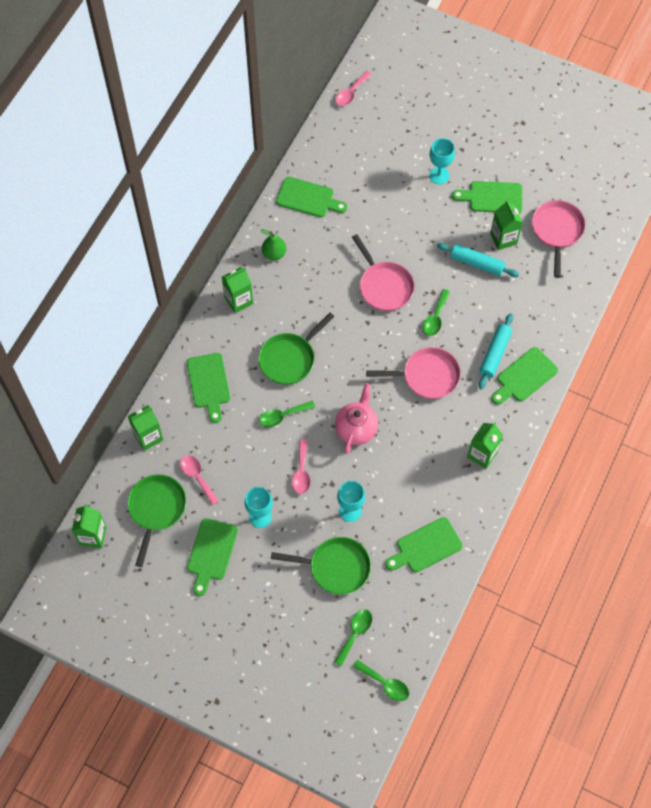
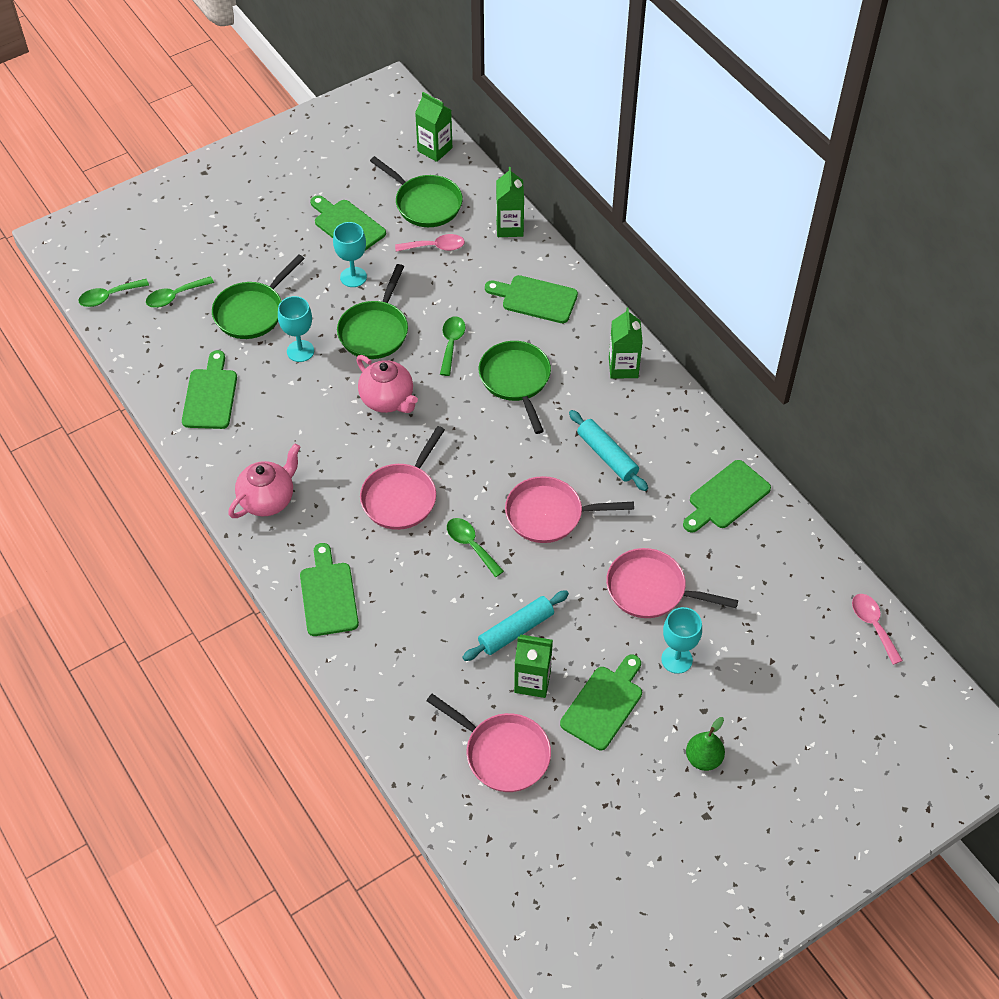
camera: 120 degrees right, 10 degrees down
green pear [261,229,286,260] -> green pear moved to [686,717,725,771]
pink spoon [292,440,310,494] -> green pan [337,264,408,359]
green spoon [334,609,372,666] -> green spoon turned 90 degrees clockwise [146,276,214,308]
green carton [467,422,503,469] -> pink teapot [228,444,300,518]
turquoise rolling pin [478,313,513,389] -> turquoise rolling pin moved to [569,410,648,491]
none -> pink pan [606,548,738,618]

